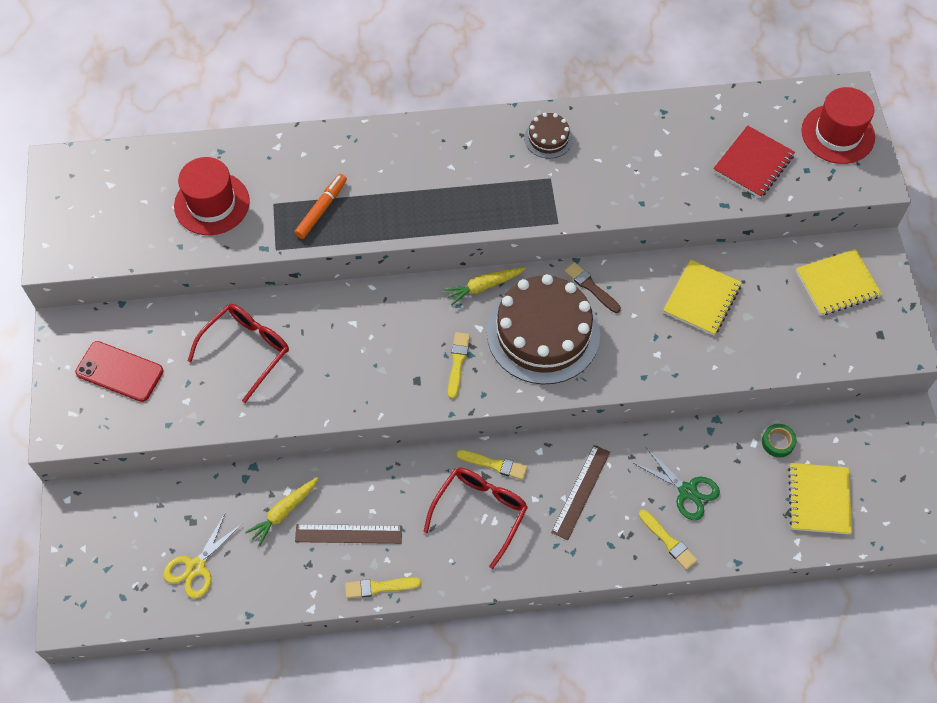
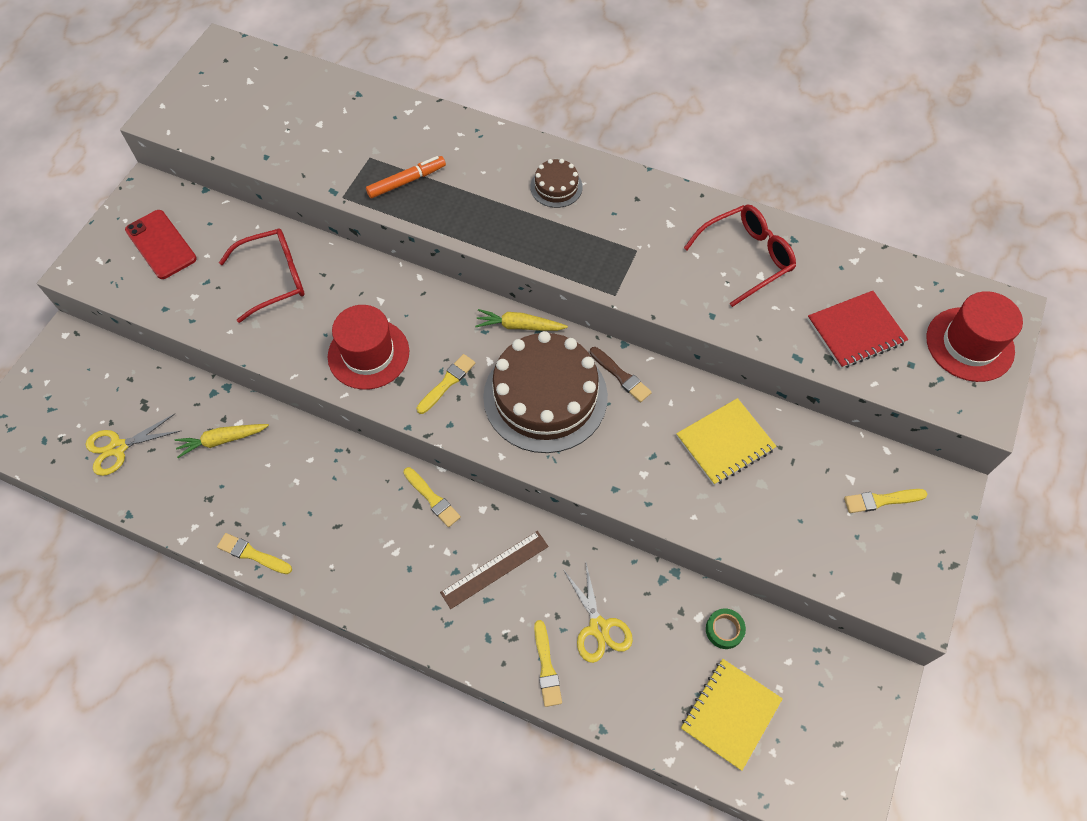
camera: 30 degrees right, 0 degrees up
red hat [174,157,250,235] -> red hat moved to [328,305,409,390]
brown ruler [295,524,402,544] -> none
red glasses [423,468,528,569] -> red glasses moved to [684,205,796,307]
brown cake [524,113,573,159] -> brown cake moved to [530,159,583,208]
brown brush [564,262,621,313] -> brown brush turned 150 degrees clockwise [590,347,652,402]
green scissors [633,447,720,520] -> yellow scissors [563,564,633,663]
yellow notebook [796,249,882,316] -> yellow brush [844,489,928,513]

